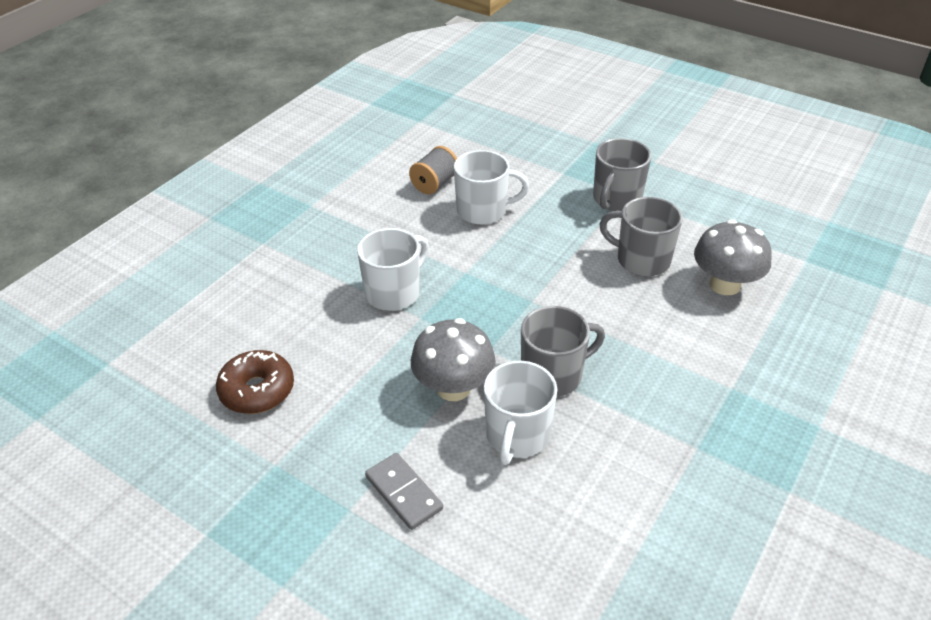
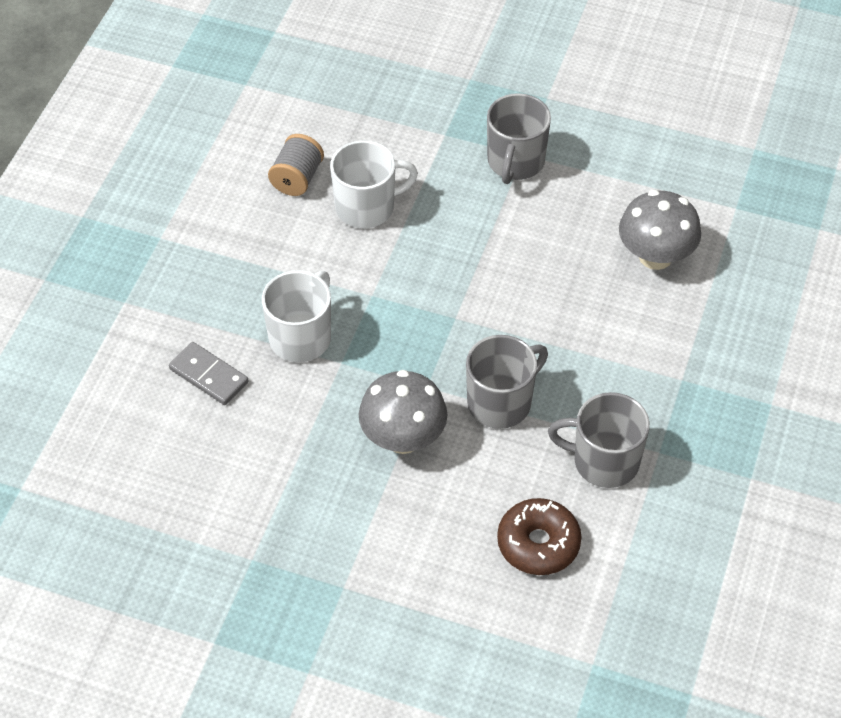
camera: 15 degrees left, 10 degrees up
brown donut [216,350,294,414] -> brown donut moved to [497,498,582,575]
grey domino [365,453,443,530] -> grey domino moved to [169,342,249,405]
white mug [484,361,557,465] -> none
grey mug [600,197,683,276] -> grey mug moved to [548,392,650,488]

